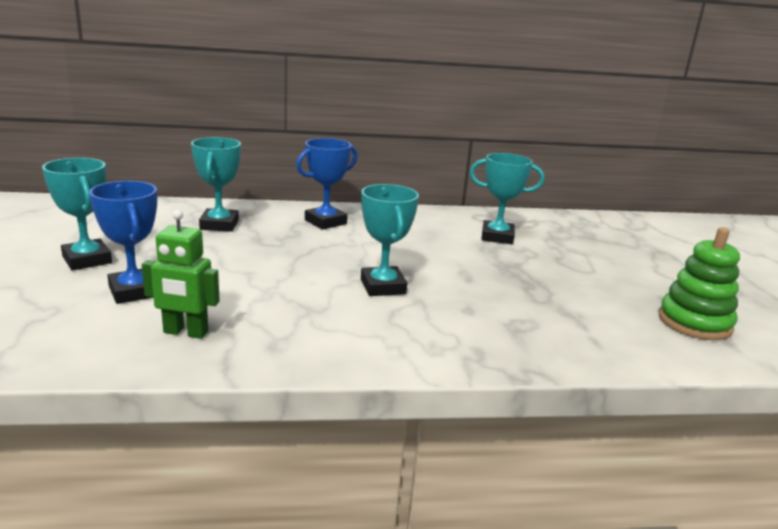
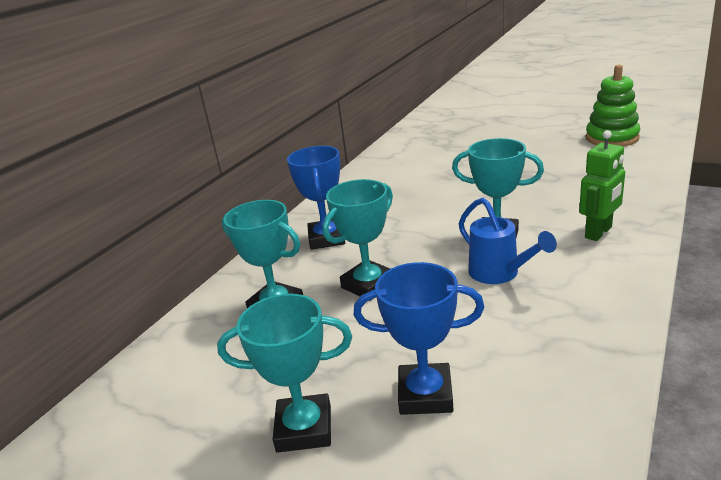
camera: 50 degrees left, 5 degrees up
green robot [142,210,220,339] -> green robot moved to [579,130,625,241]
turquoise trophy [469,153,544,244] -> turquoise trophy moved to [323,179,393,301]
none -> blue watering can [459,198,557,284]

